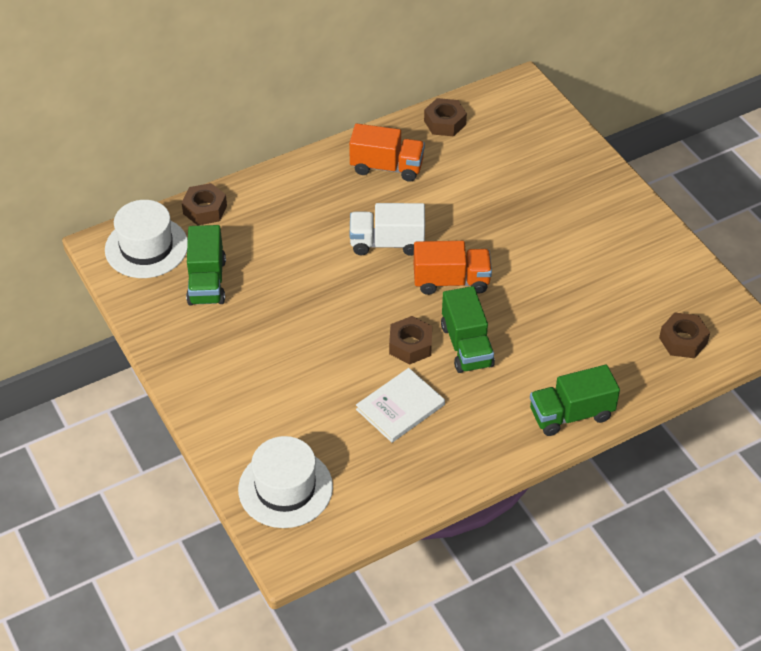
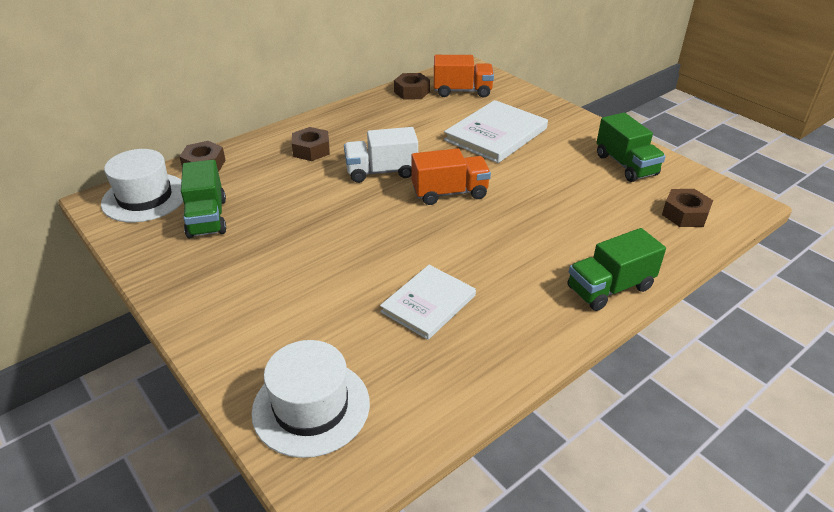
camera: 10 degrees left, 10 degrees down
orange truck [349,124,425,182] -> orange truck moved to [434,55,494,98]
brown nut [389,316,432,364] -> brown nut moved to [292,127,330,161]
green truck [441,286,495,373] -> green truck moved to [596,113,666,182]
none -> white book [444,100,548,163]

